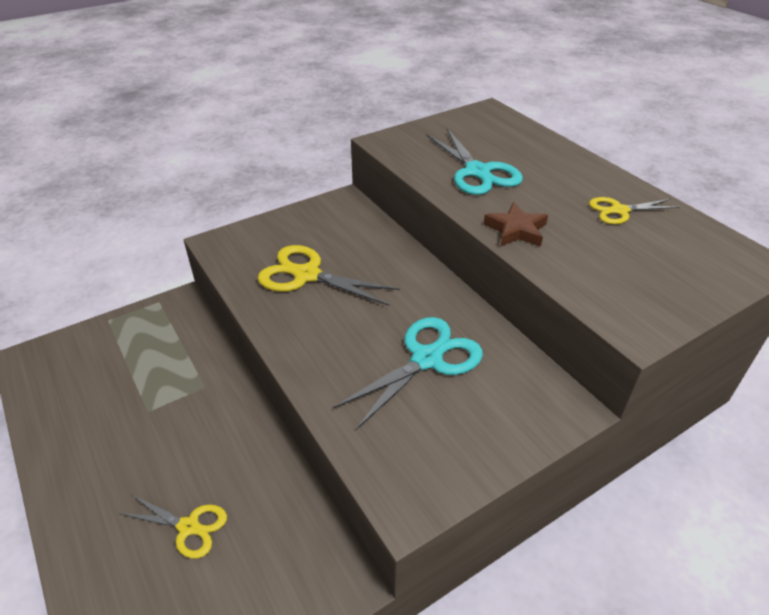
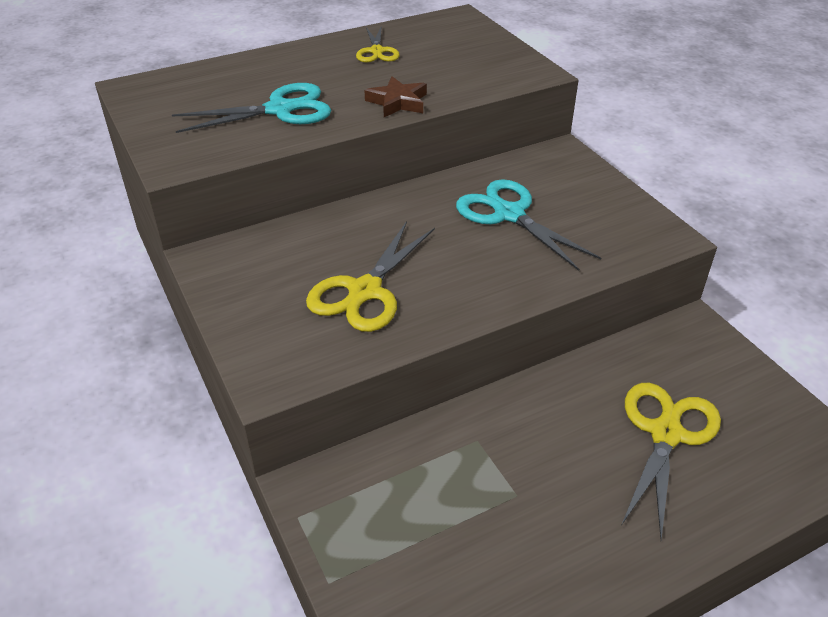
camera: 85 degrees left, 0 degrees up
yellow scissors [119,495,227,559] -> yellow scissors [622,383,721,540], size x1.64

